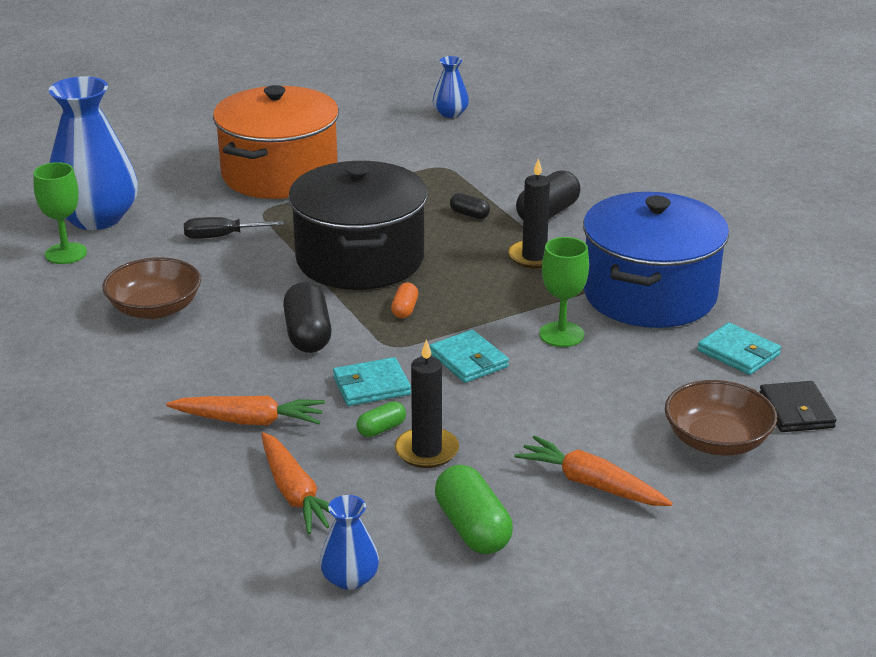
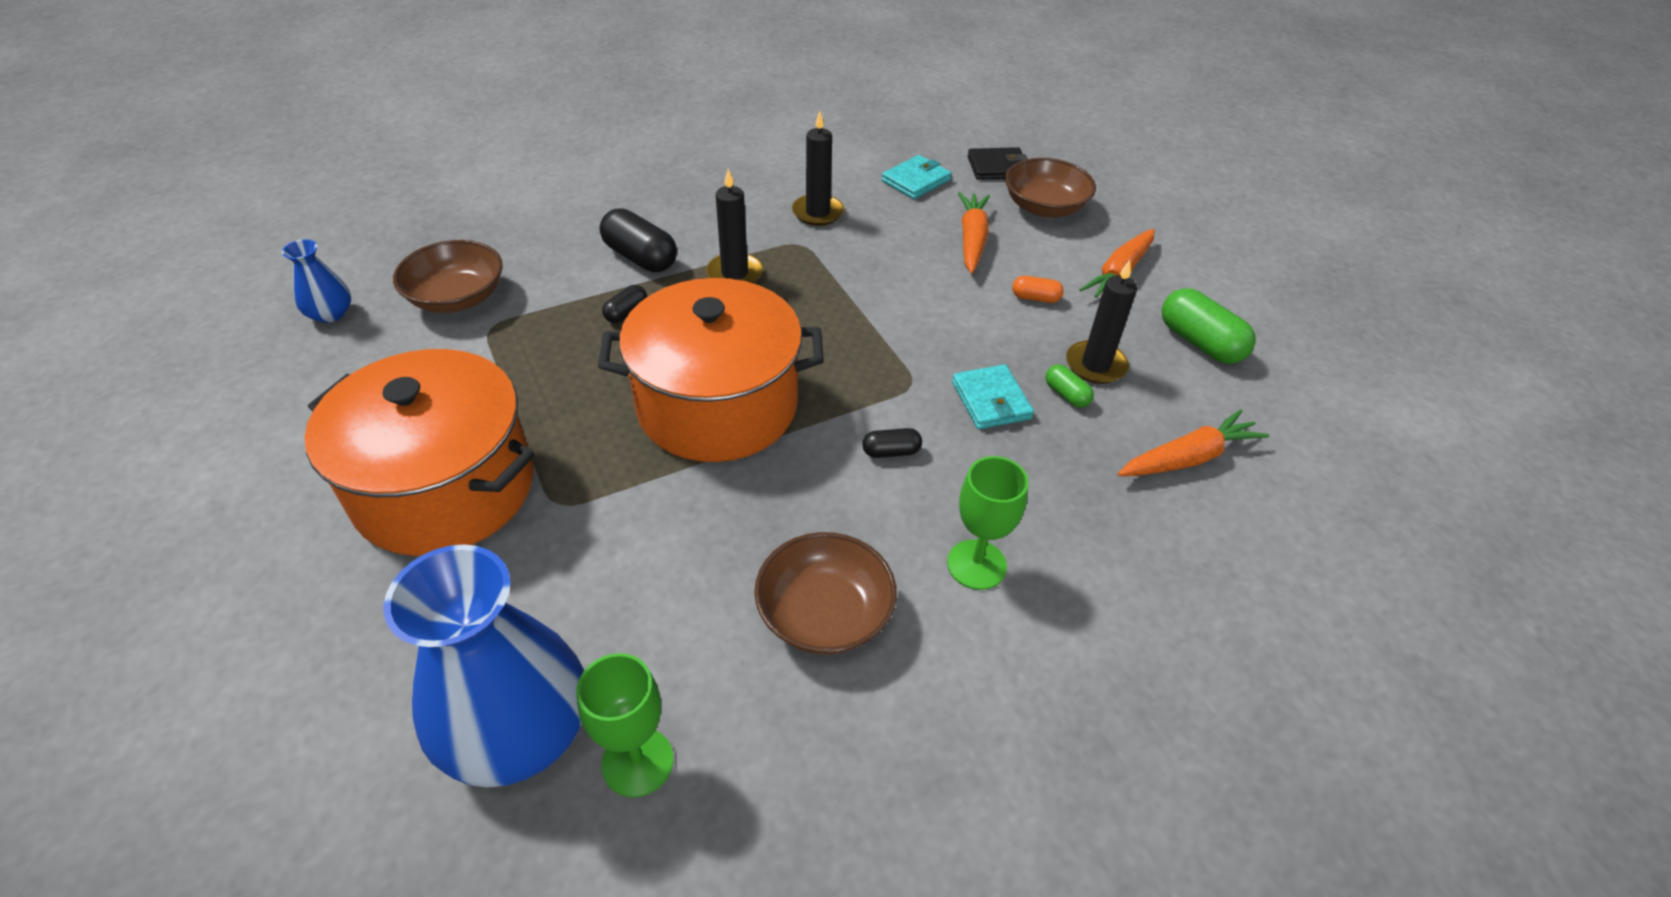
camera: 90 degrees left, 15 degrees up
orange carrot [166,396,325,425] -> orange carrot moved to [958,192,990,274]
black screwdriver [184,217,284,239] -> none
black capsule [283,282,332,353] -> black capsule [862,428,922,458], size x0.53
black pot [288,161,428,290] -> orange pot [598,278,824,462]
blue vase [320,495,379,590] -> none
orange capsule [391,283,418,318] -> orange capsule moved to [1012,276,1064,303]
turquoise wallet [429,330,509,383] -> none
green capsule [435,465,513,554] -> green capsule turned 75 degrees clockwise [1162,288,1256,364]
green goblet [539,237,589,347] -> green goblet moved to [947,456,1029,590]
blue pot [583,192,729,328] -> black candle [792,111,844,226]
none -> brown bowl [393,240,503,313]

